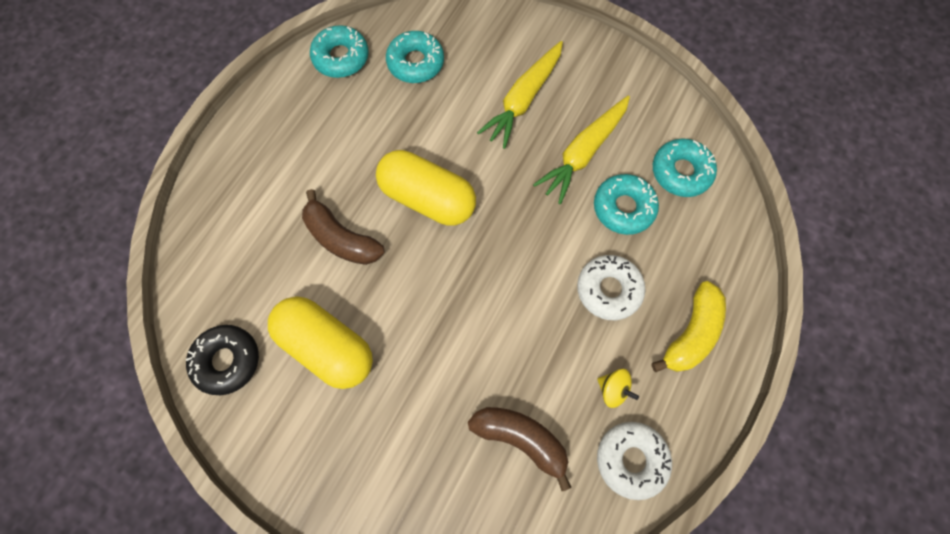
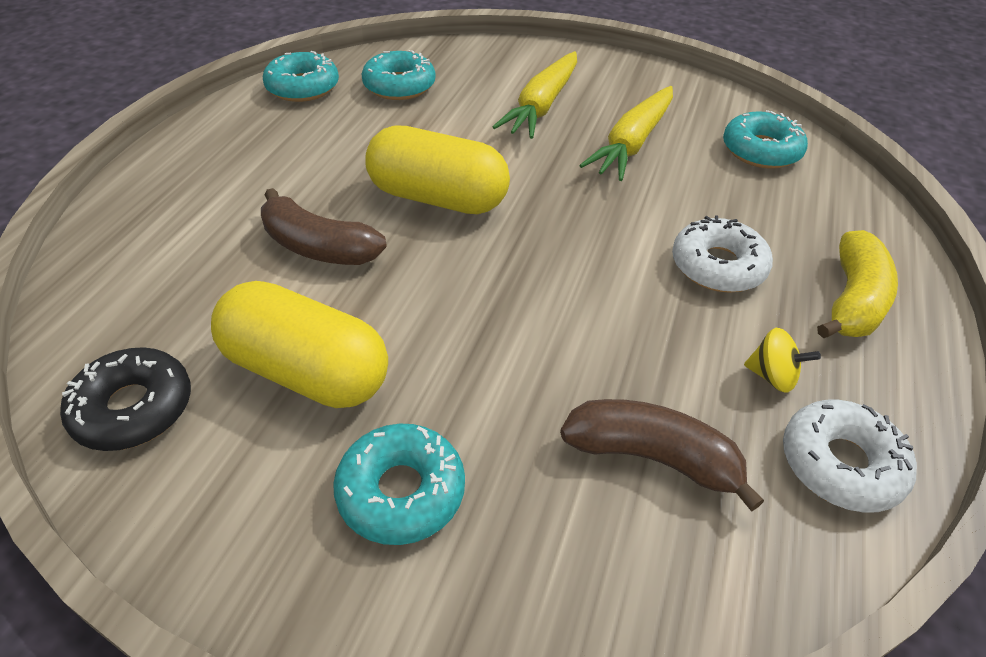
camera: 10 degrees left, 25 degrees down
turquoise donut [594,174,659,235] -> turquoise donut moved to [333,424,465,545]

